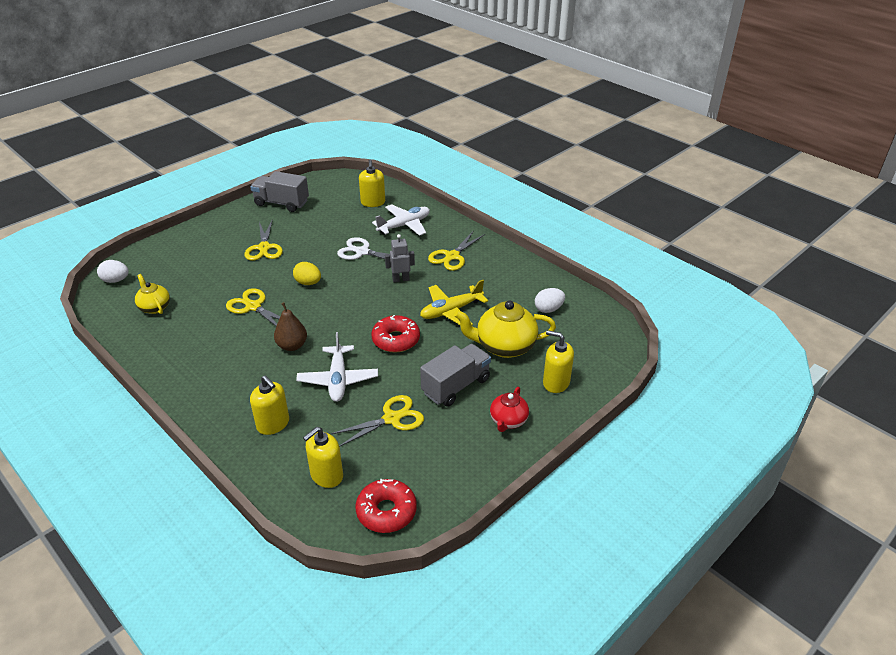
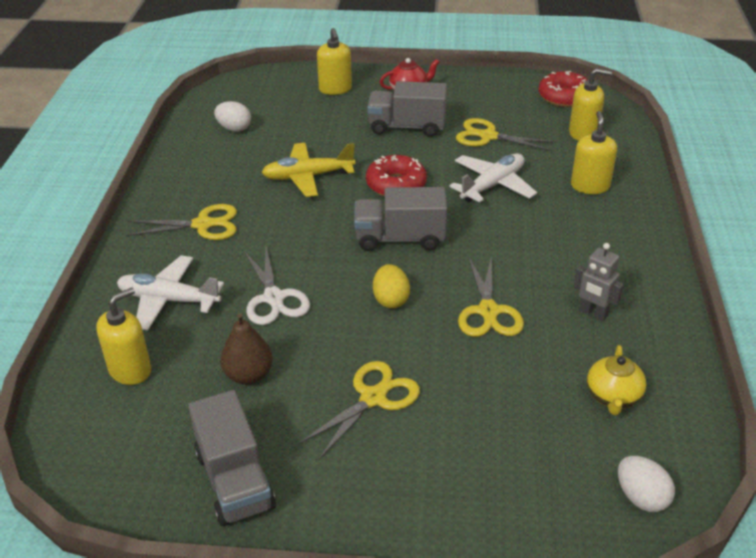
camera: 130 degrees left, 0 degrees up
brown pear [274,302,307,351] -> brown pear moved to [220,313,273,385]
grey robot [385,234,415,282] -> grey robot moved to [574,243,624,321]
yellow plane [420,280,488,325] -> yellow plane turned 150 degrees clockwise [261,143,355,197]
yellow teapot [454,301,556,358] -> none
none -> grey truck [354,187,447,251]

